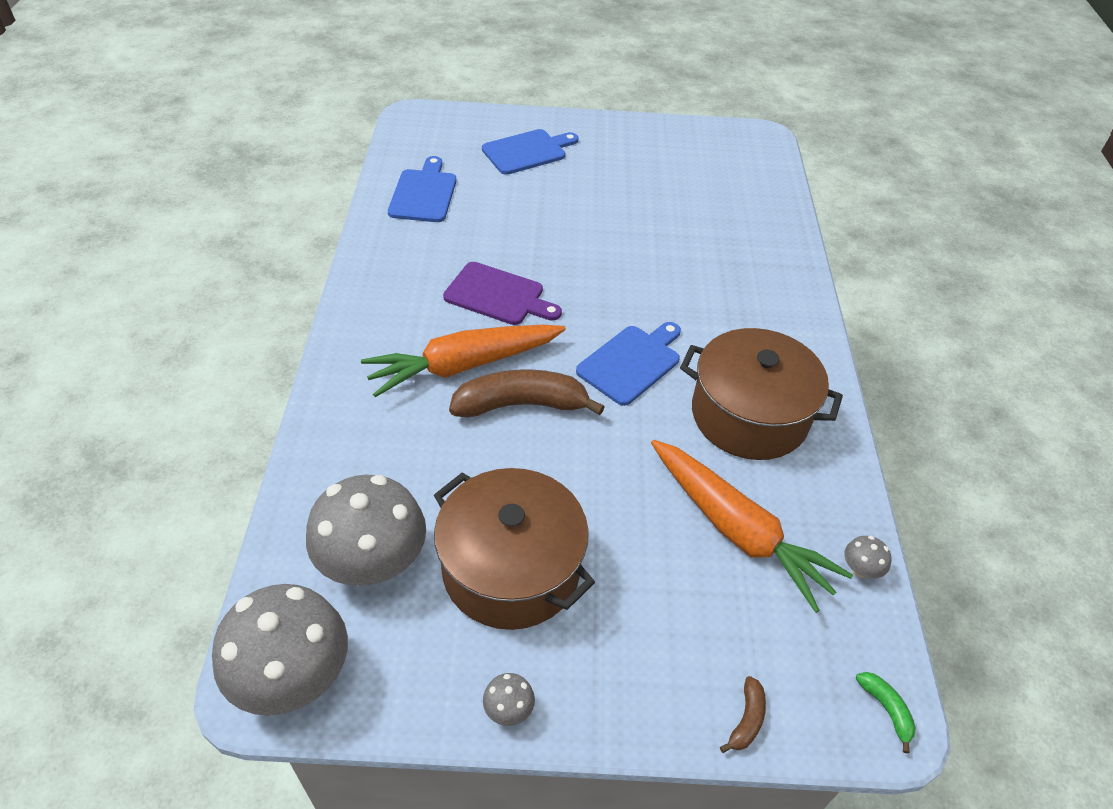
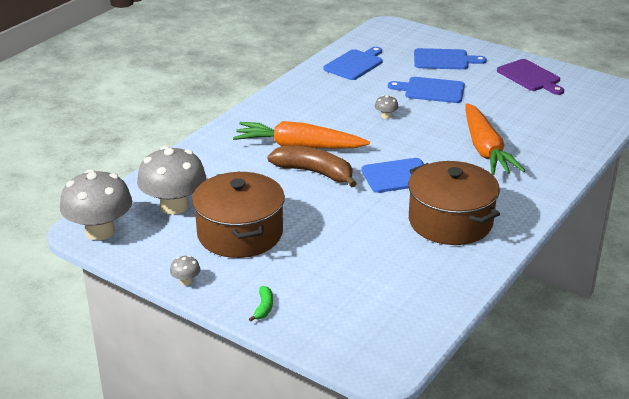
camera: 35 degrees right, 15 degrees down
purple cutting board [443,262,562,325] -> purple cutting board moved to [497,59,564,95]
orange carrot [651,440,853,613] -> orange carrot moved to [466,103,525,175]
brown banana [720,676,766,753] -> none
grey mushroom [844,536,891,579] -> grey mushroom moved to [375,95,399,119]
green banana [856,672,916,753] -> green banana moved to [249,286,273,322]
none -> blue cutting board [388,77,465,103]

